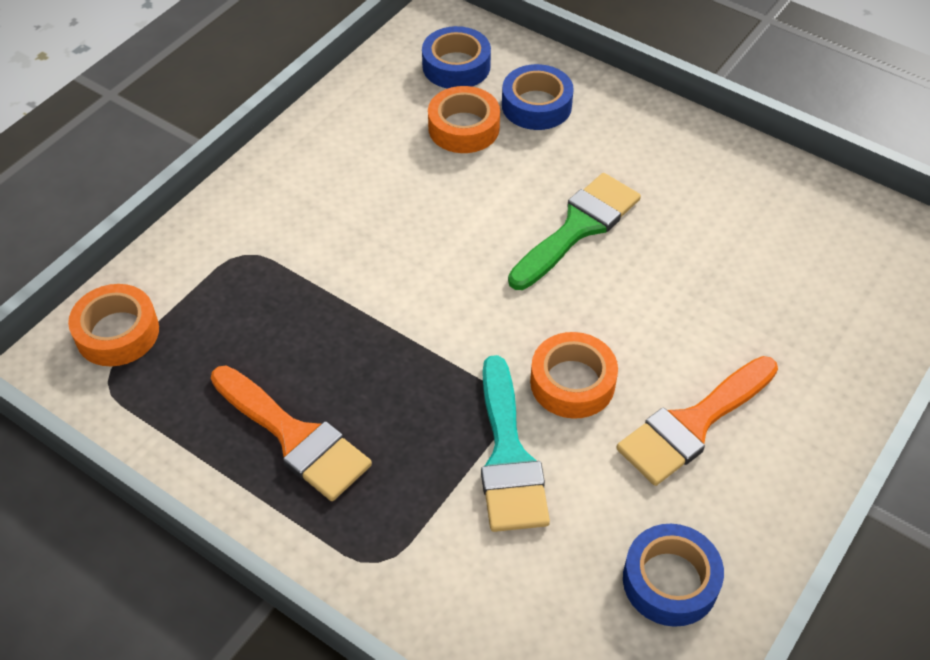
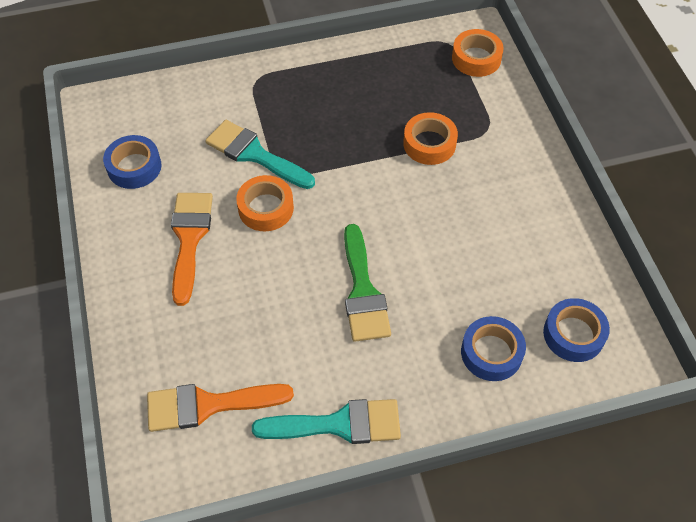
camera: 130 degrees right, 5 degrees up
orange brush [211,366,372,501] -> orange brush moved to [147,384,294,432]
orange tape [428,86,500,153] -> orange tape moved to [403,112,458,165]
none -> turquoise brush [252,399,401,444]

